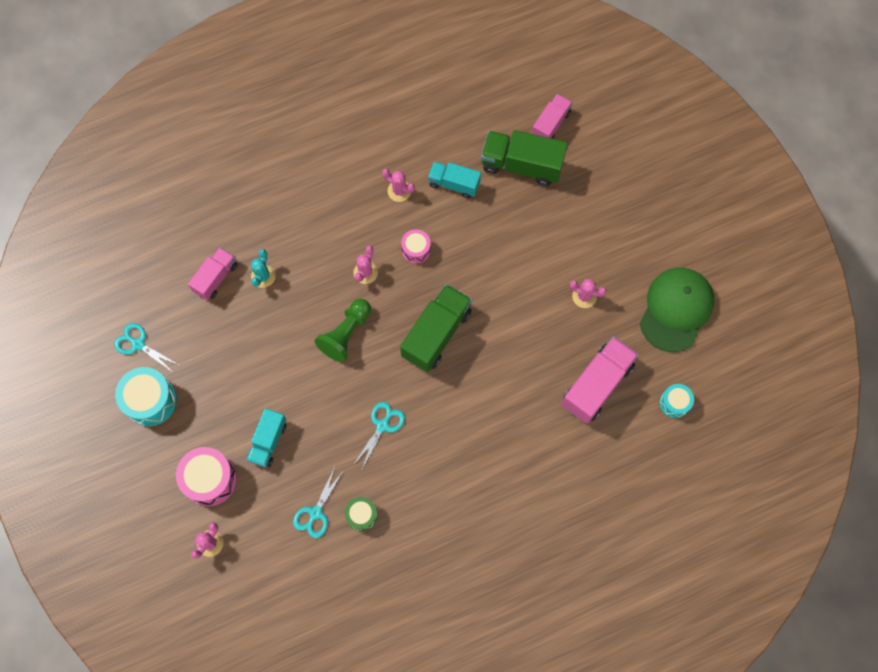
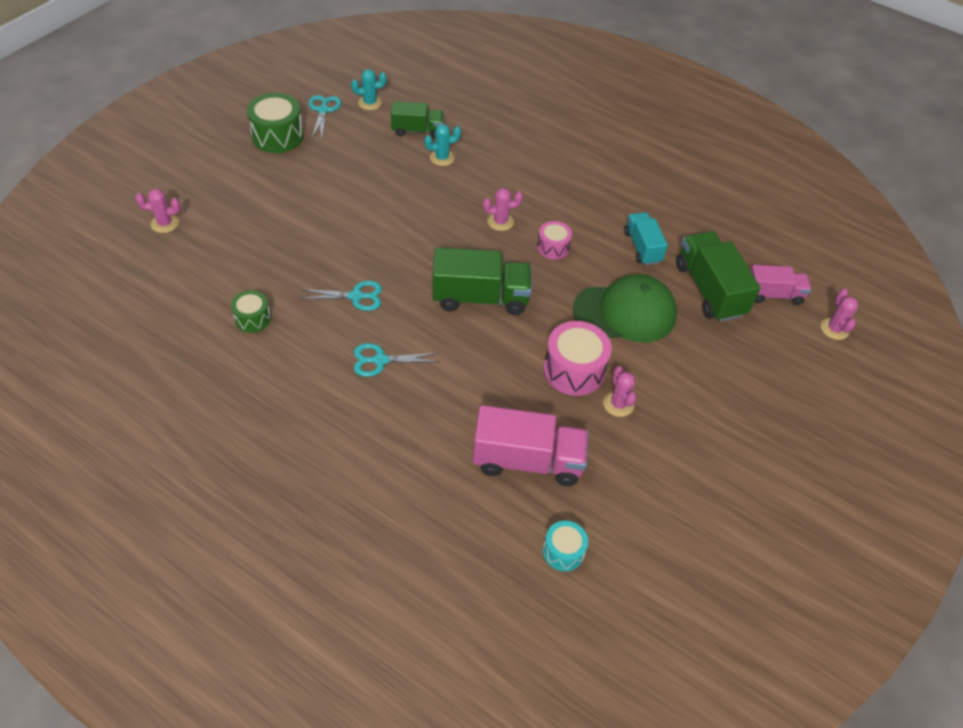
camera: 55 degrees right, 20 degrees down
turquoise drum [115,367,177,426] -> green drum [247,93,303,153]
pink drum [176,447,237,506] -> pink drum moved to [544,321,612,396]
pink truck [188,247,237,300] -> green truck [391,101,444,138]
turquoise truck [246,408,287,468] -> none
turquoise scissors [293,467,344,538] -> turquoise scissors moved to [354,343,440,377]
green pawn [315,299,371,362] -> none
pink cactus [382,169,415,202] -> pink cactus moved to [821,288,858,340]
green cap [640,268,715,352] -> green cap moved to [573,274,677,343]
none -> turquoise cactus [351,69,387,110]

